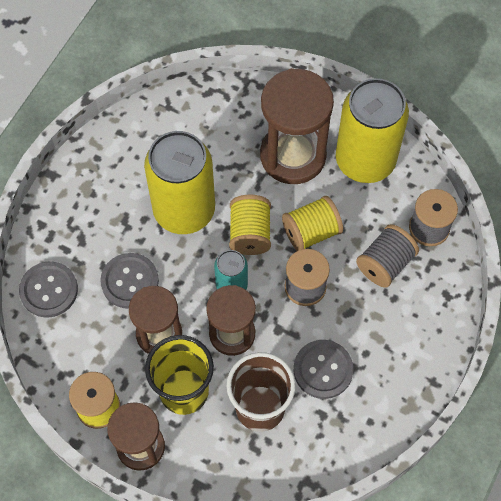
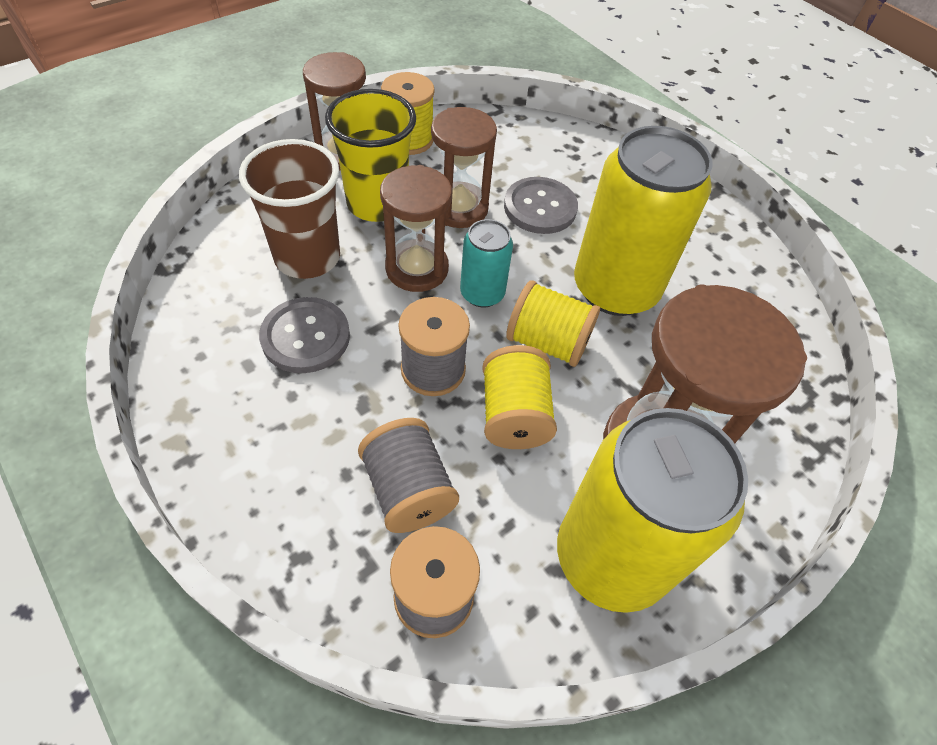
camera: 110 degrees right, 10 degrees down
grey button [19,261,78,318] -> none

